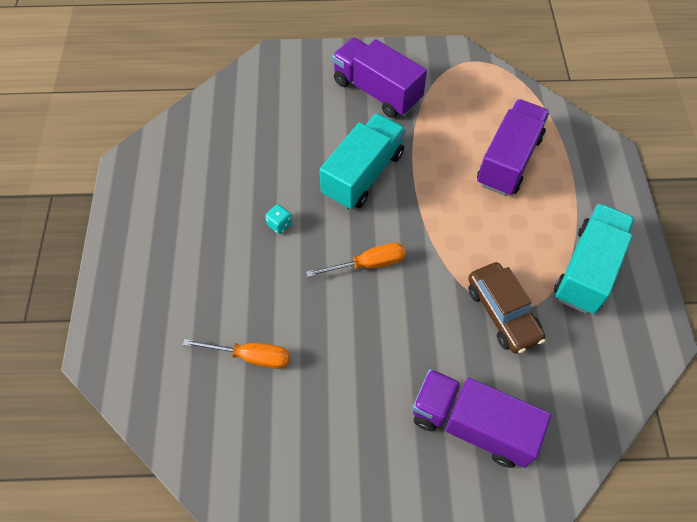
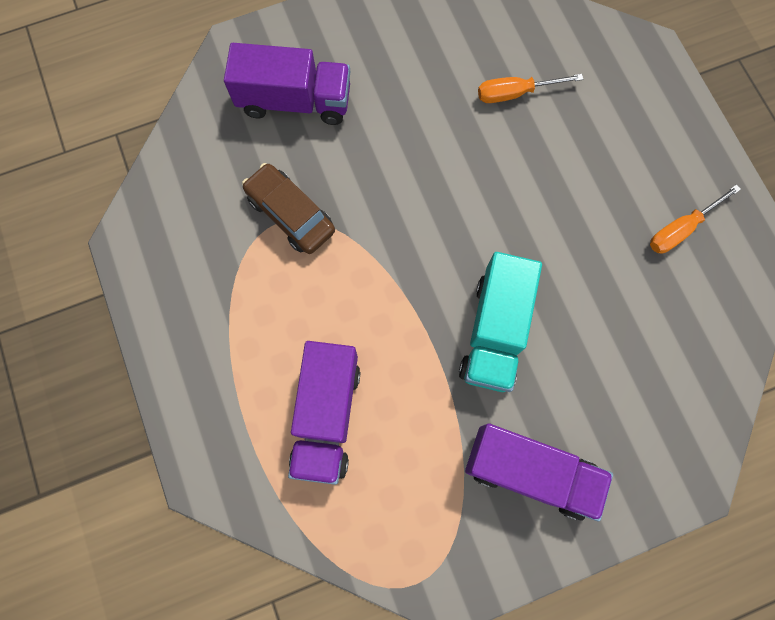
camera: 160 degrees right, 15 degrees up
turquoise dice [265,204,292,234] -> none
orange screwdriver [306,243,406,277] -> orange screwdriver moved to [650,184,741,254]
turquoise truck [554,203,635,314] -> none

